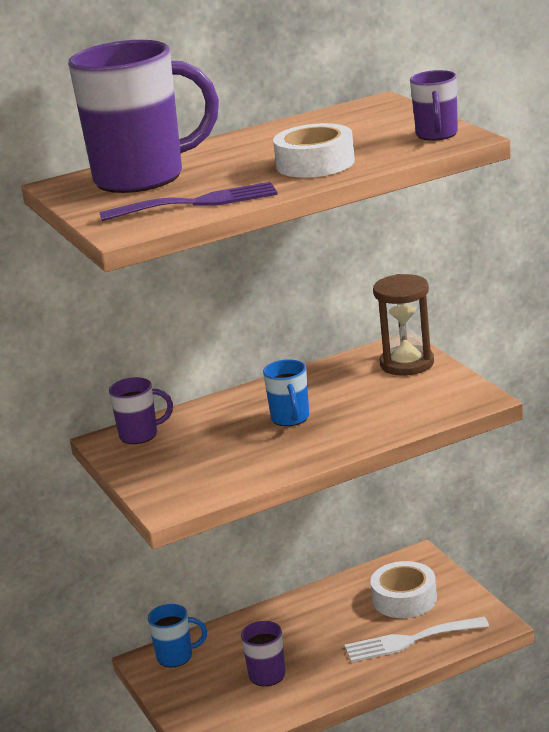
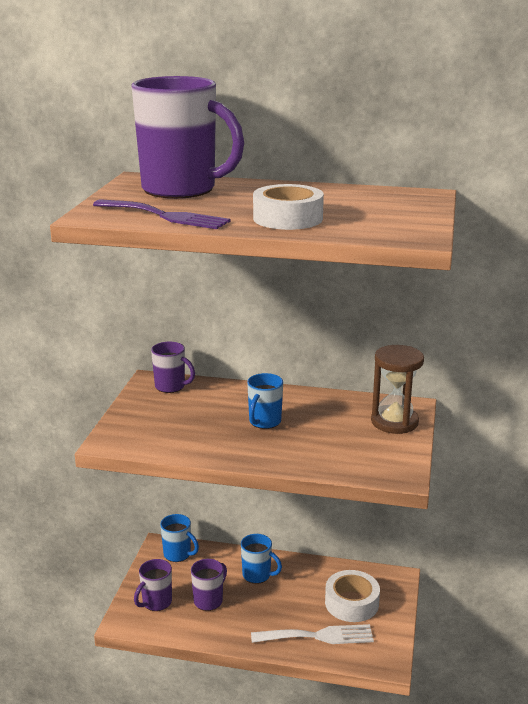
camera: 35 degrees right, 0 degrees up
white fork [345,617,489,662] -> white fork turned 150 degrees clockwise [251,624,374,644]
purple mug [410,70,458,141] -> purple mug moved to [134,559,172,611]
none -> blue mug [241,534,282,584]

